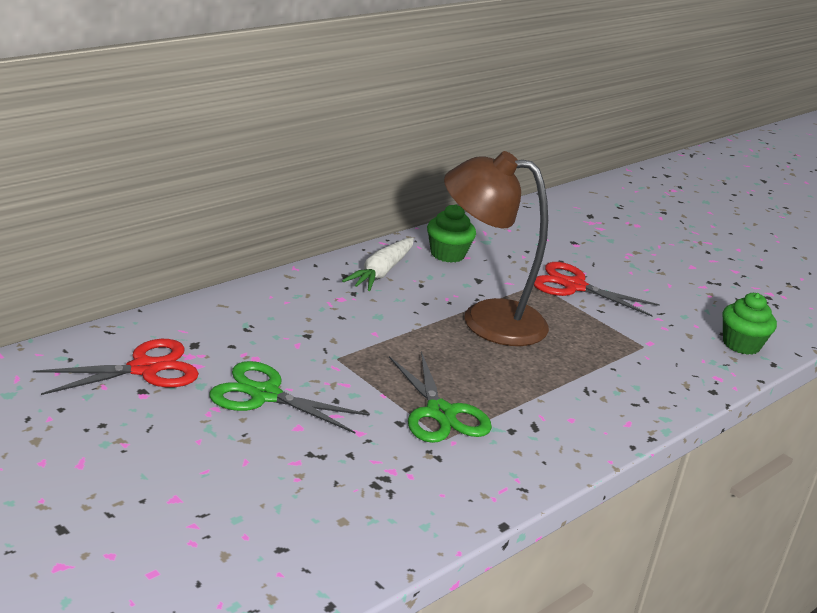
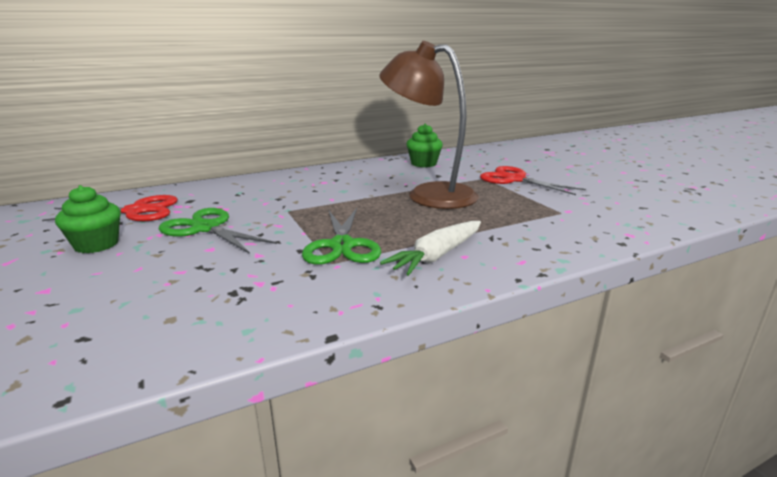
camera: 20 degrees right, 5 degrees down
white carrot [342,237,414,291] -> white carrot moved to [380,221,481,276]
green cupcake [722,293,777,355] -> green cupcake moved to [55,185,121,253]

